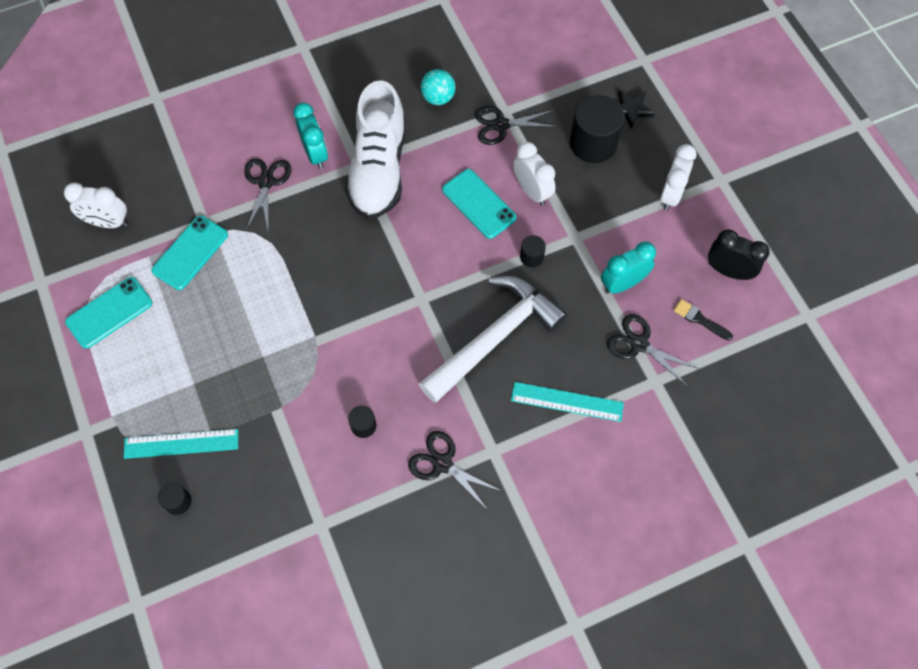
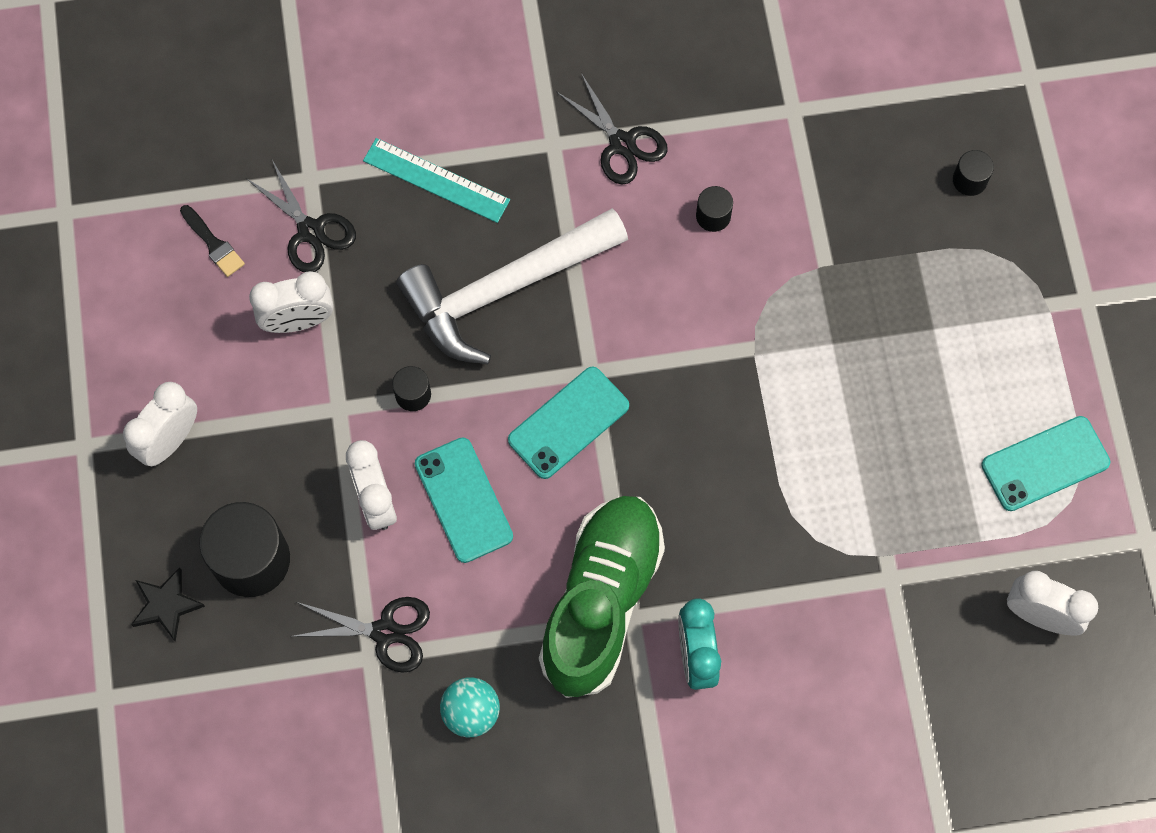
camera: 165 degrees left, 5 degrees up
turquoise ruler [124,429,238,459] -> none
turquoise phone [151,216,228,290] -> turquoise phone moved to [508,367,629,479]
black scissors [244,158,292,230] -> none
white shoe [345,80,406,219] -> green shoe [539,496,665,698]
turquoise clock [601,242,656,294] -> white clock [249,271,333,333]
black clock [708,229,770,280] -> none

